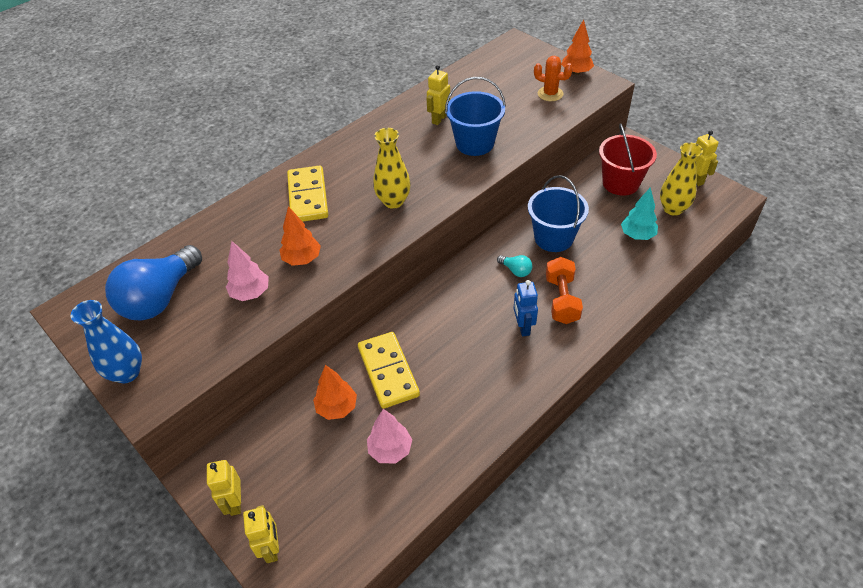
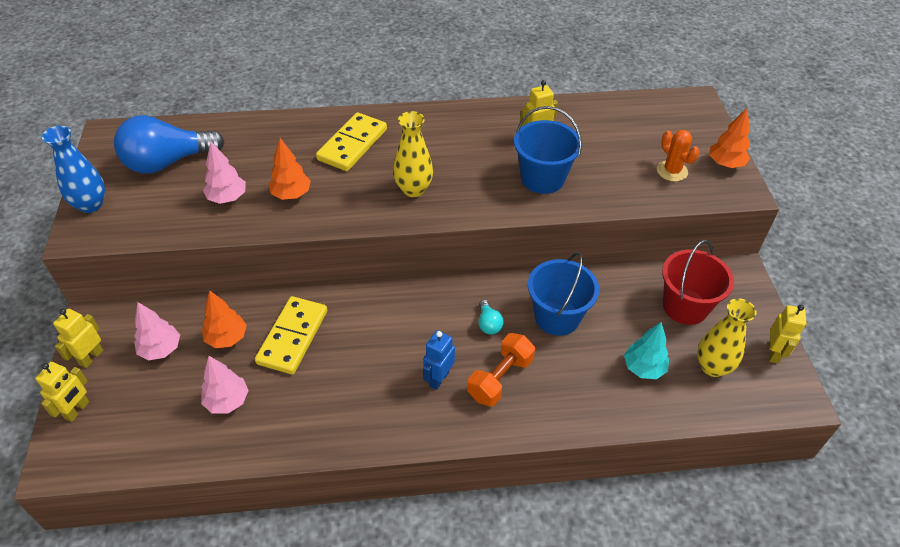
camera: 35 degrees right, 0 degrees up
none -> pink tree [134,302,180,360]

